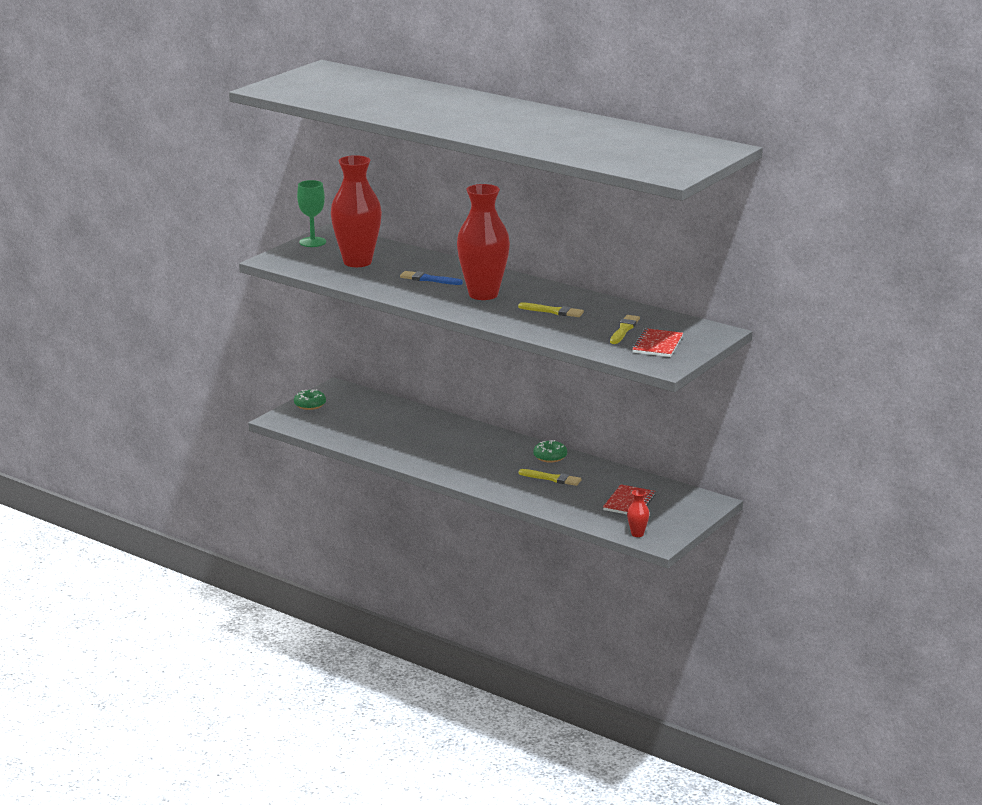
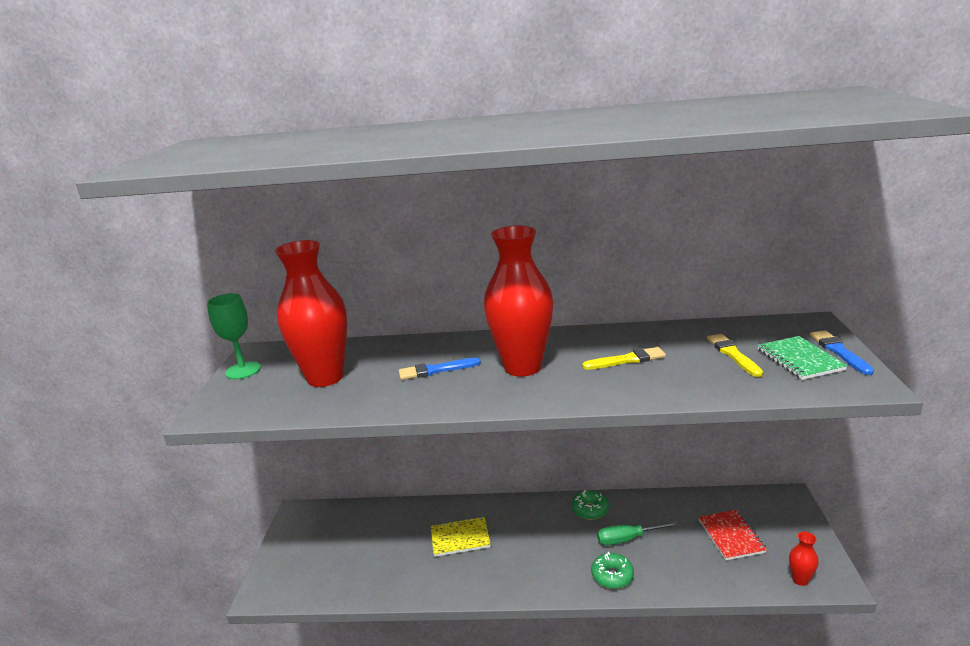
camera: 30 degrees left, 0 degrees up
green donut [294,389,326,410] -> green donut moved to [591,552,634,589]
yellow brush [519,469,581,486] -> green screwdriver [597,521,678,545]
red notebook [632,328,683,357] -> green notebook [757,336,848,380]
none -> yellow notebook [431,517,491,557]
none -> blue brush [810,330,874,375]

